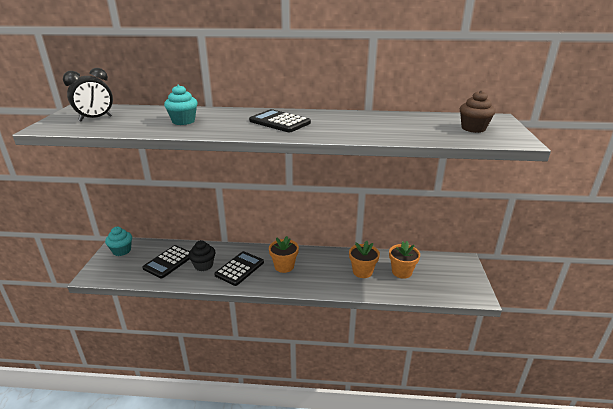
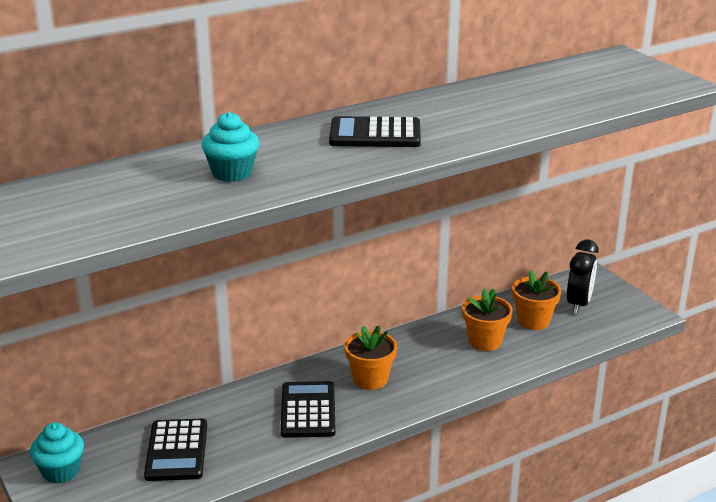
camera: 35 degrees left, 0 degrees up
black clock [63,68,113,122] -> black clock moved to [567,240,599,314]
black cupcake [188,240,216,271] -> none
brown cupcake [460,90,495,133] -> none

